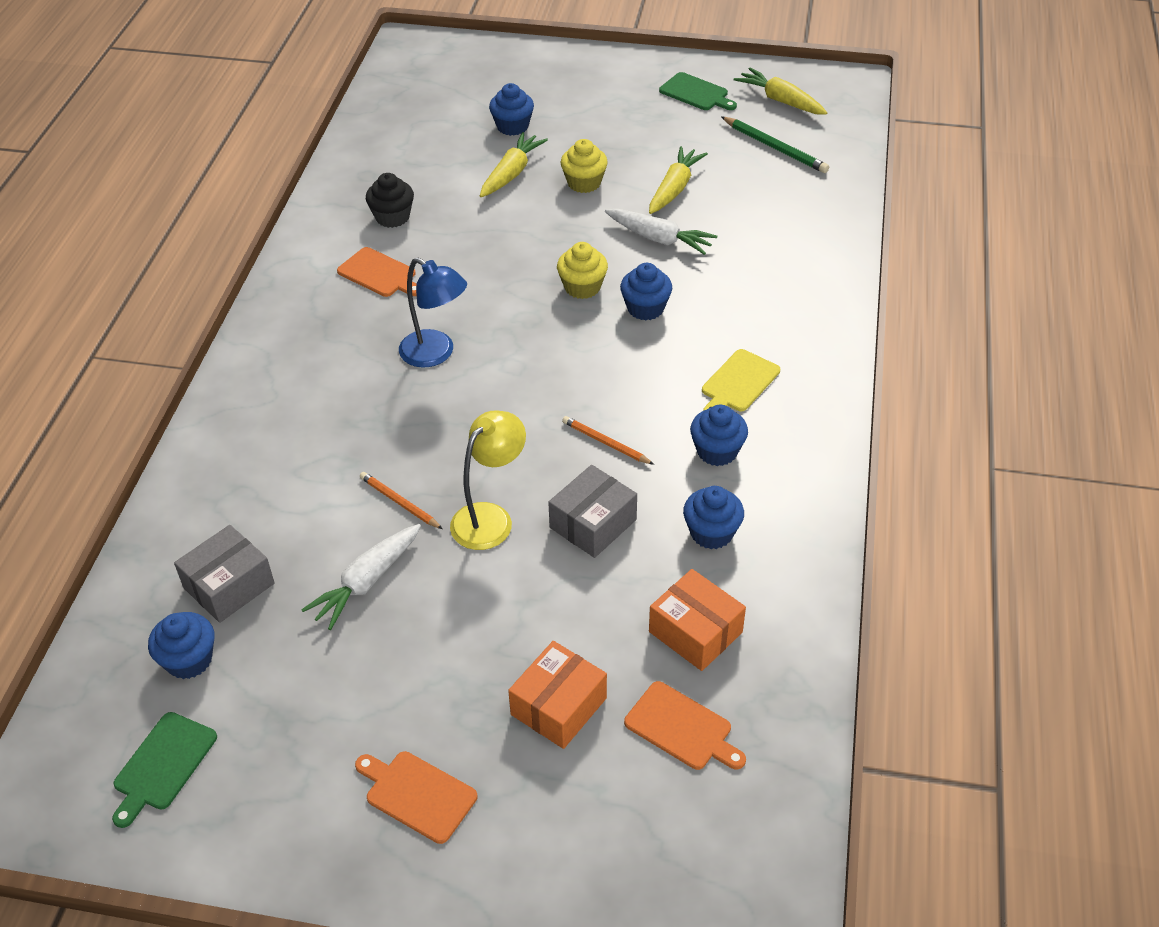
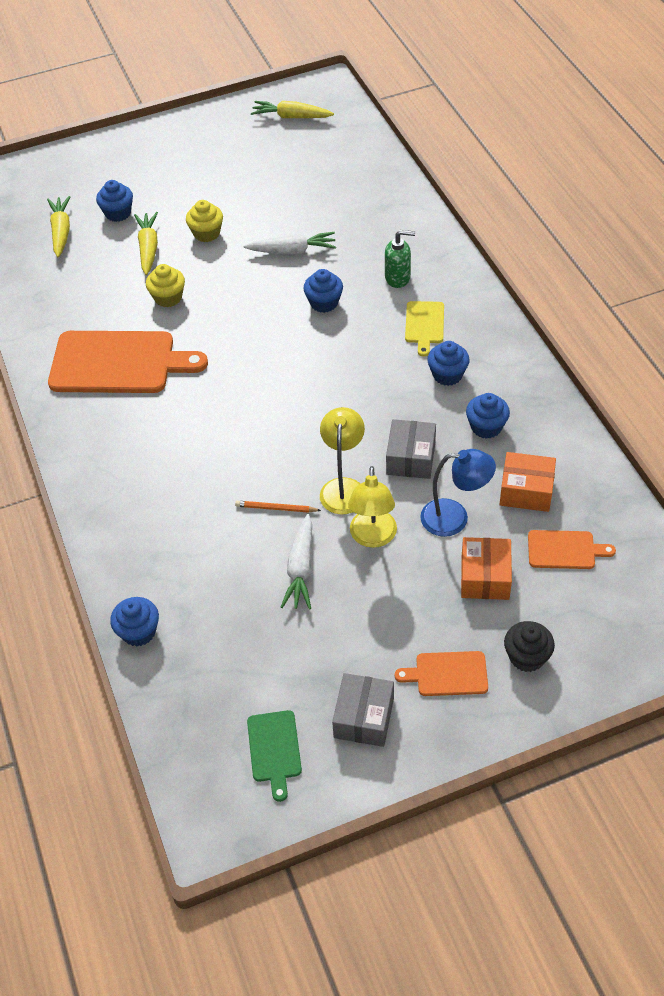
camera: 30 degrees left, 5 degrees up
blue cupcake [148,612,214,679] -> blue cupcake moved to [110,597,159,647]
grey box [174,525,275,623] -> grey box moved to [332,673,394,747]
orange cutting board [337,247,417,297] -> orange cutting board [48,331,208,393], size x2.07
black cupcake [366,173,414,228] -> black cupcake moved to [504,621,555,672]
blue lamp [399,258,467,367] -> blue lamp moved to [420,449,496,537]
yellow cupcake [557,242,608,299] -> yellow cupcake moved to [146,264,185,307]
orange pencil [562,416,654,465] -> none
yellow carrot [649,146,708,214] -> yellow carrot moved to [47,196,70,257]
green cutting board [659,72,737,110] -> none
green pencil [721,116,829,173] -> none
none -> yellow lamp [348,466,397,548]
none -> green soap dispenser [385,230,415,288]

